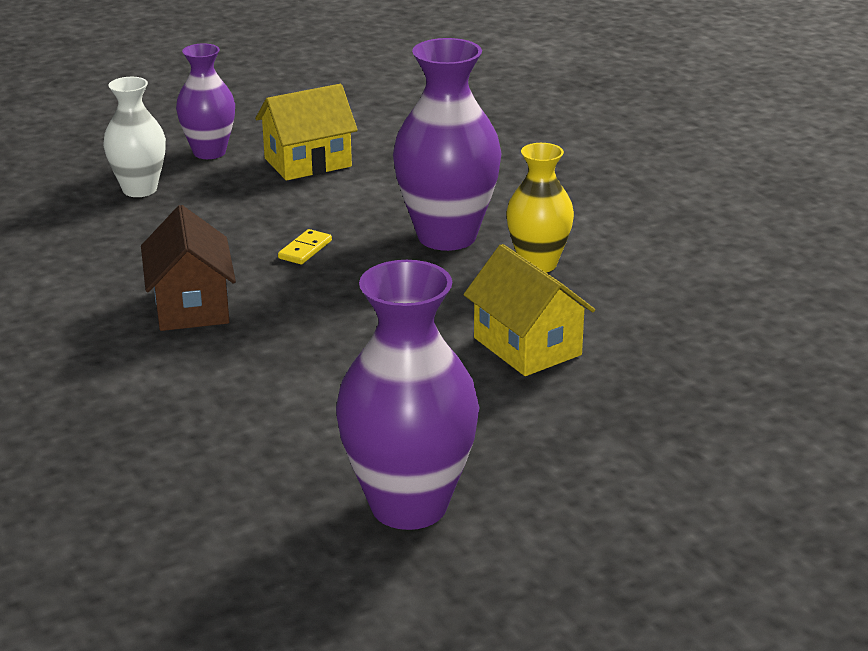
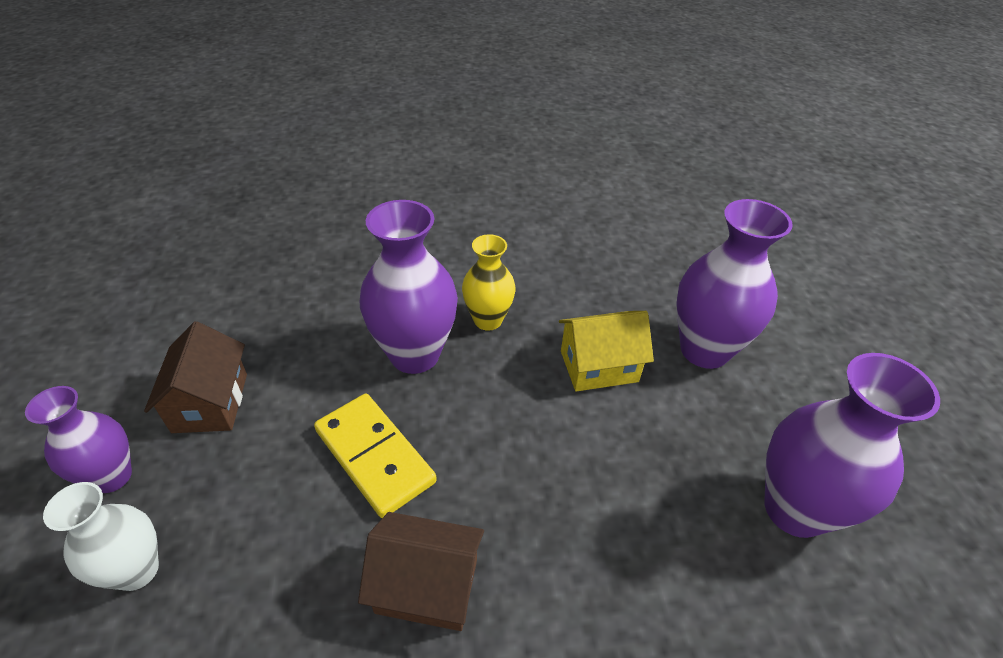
camera: 70 degrees left, 15 degrees up
yellow house [255,84,358,181] -> brown house [144,321,247,433]
yellow domino [278,229,332,264] -> yellow domino [314,394,437,518], size x2.32
none -> purple vase [676,199,793,369]

